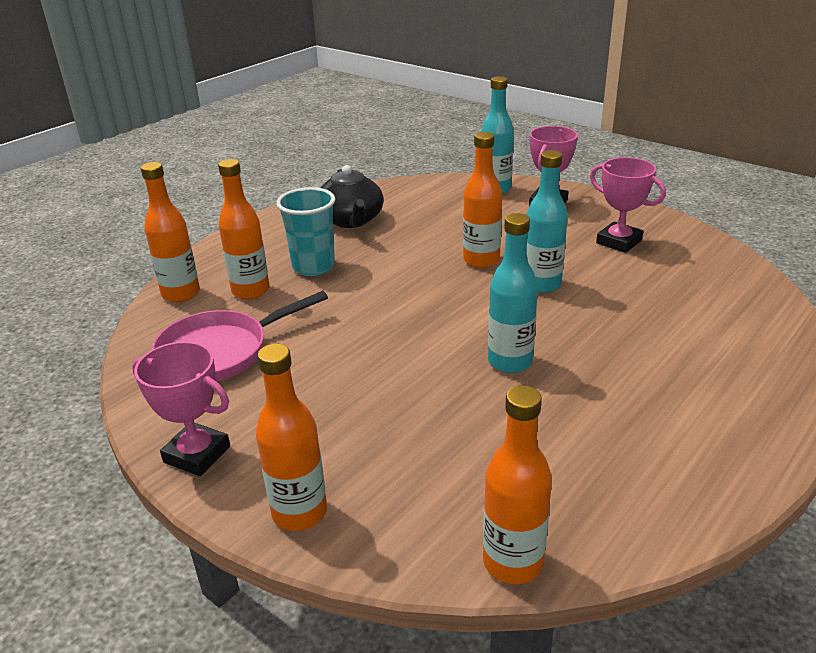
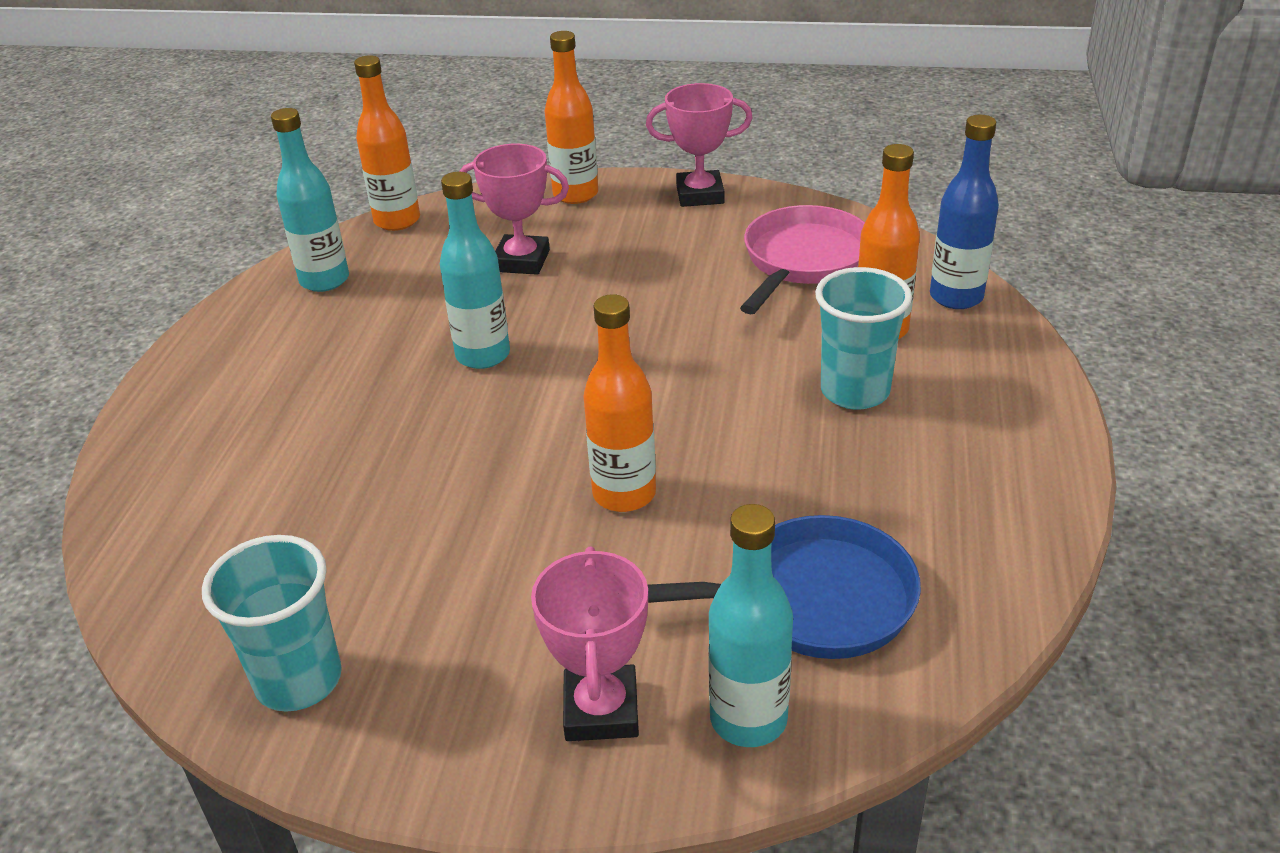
camera: 150 degrees right, 5 degrees up
orange bottle [141,162,200,302] -> blue bottle [930,115,999,309]
black teapot [321,165,384,228] -> none
turquoise bottle [527,150,568,293] -> turquoise bottle moved to [271,108,349,292]
pink trophy [590,157,666,253] -> pink trophy moved to [459,144,569,275]
none -> turquoise cup [202,535,342,712]
none -> blue pan [648,515,921,659]

